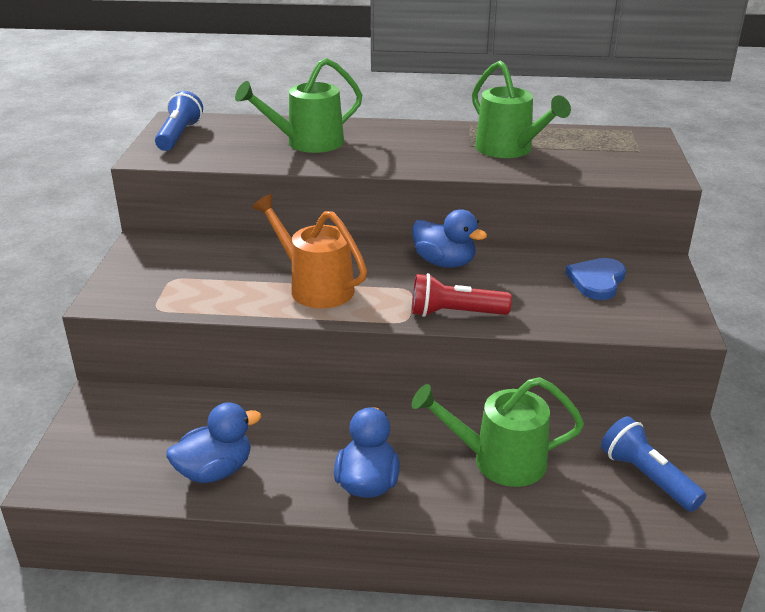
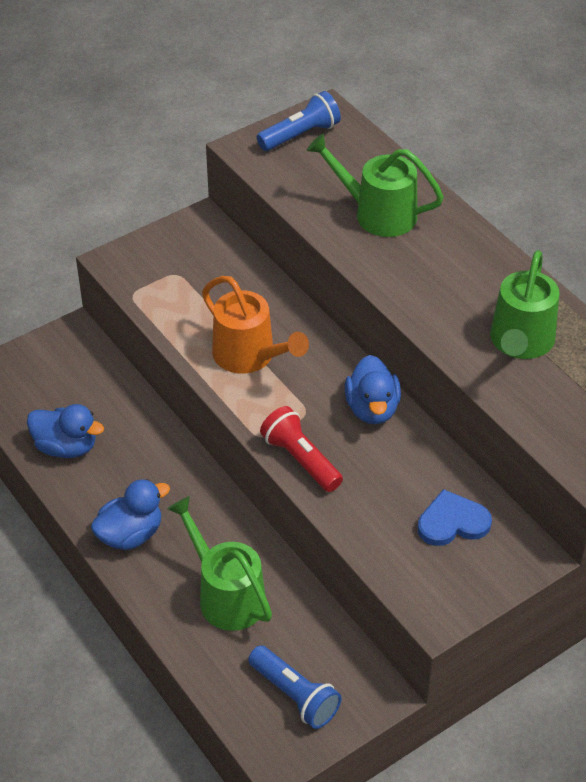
camera: 50 degrees right, 15 degrees up
orange watering can [252,194,367,308] -> orange watering can turned 135 degrees clockwise [202,276,309,374]
blue flashlight [601,416,706,512] -> blue flashlight turned 120 degrees clockwise [248,645,342,729]

